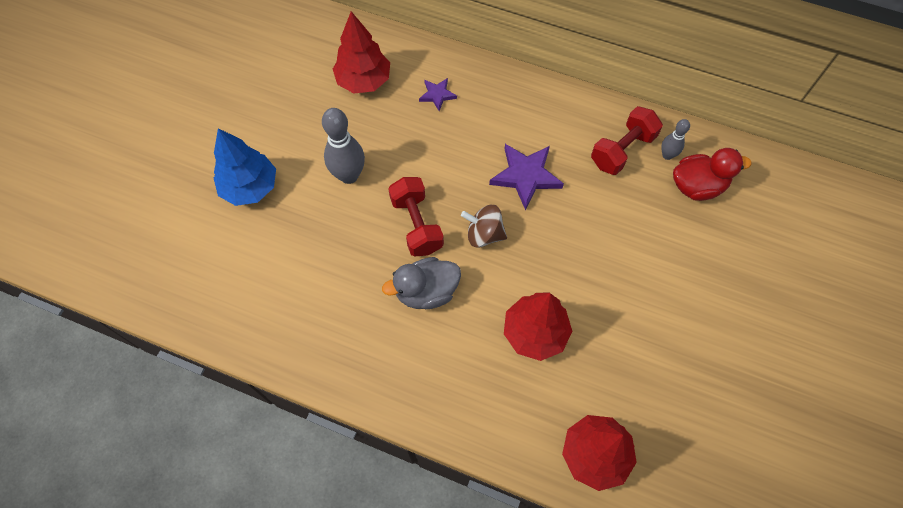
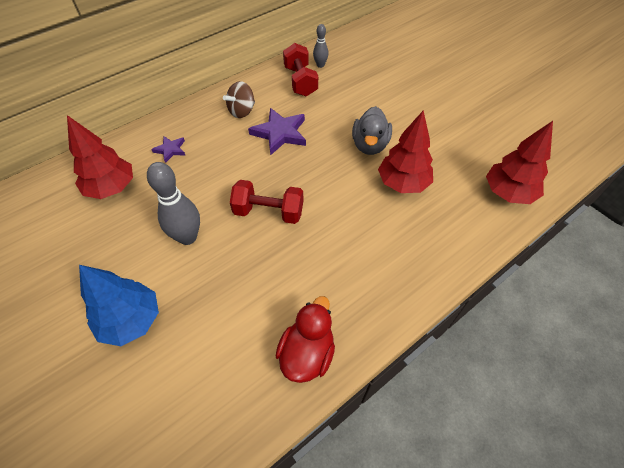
camera: 60 degrees left, 10 degrees down
grey duck [382,257,461,309] -> grey duck moved to [352,106,392,155]
brown spinning top [461,205,507,248] -> brown spinning top moved to [223,81,255,118]
red duck [673,148,752,201] -> red duck moved to [276,296,335,383]

